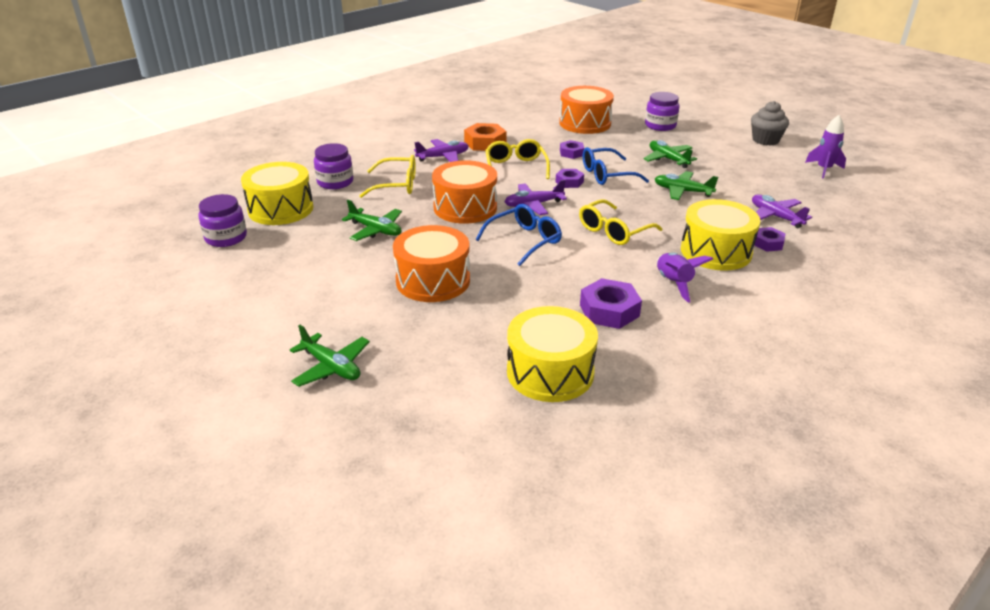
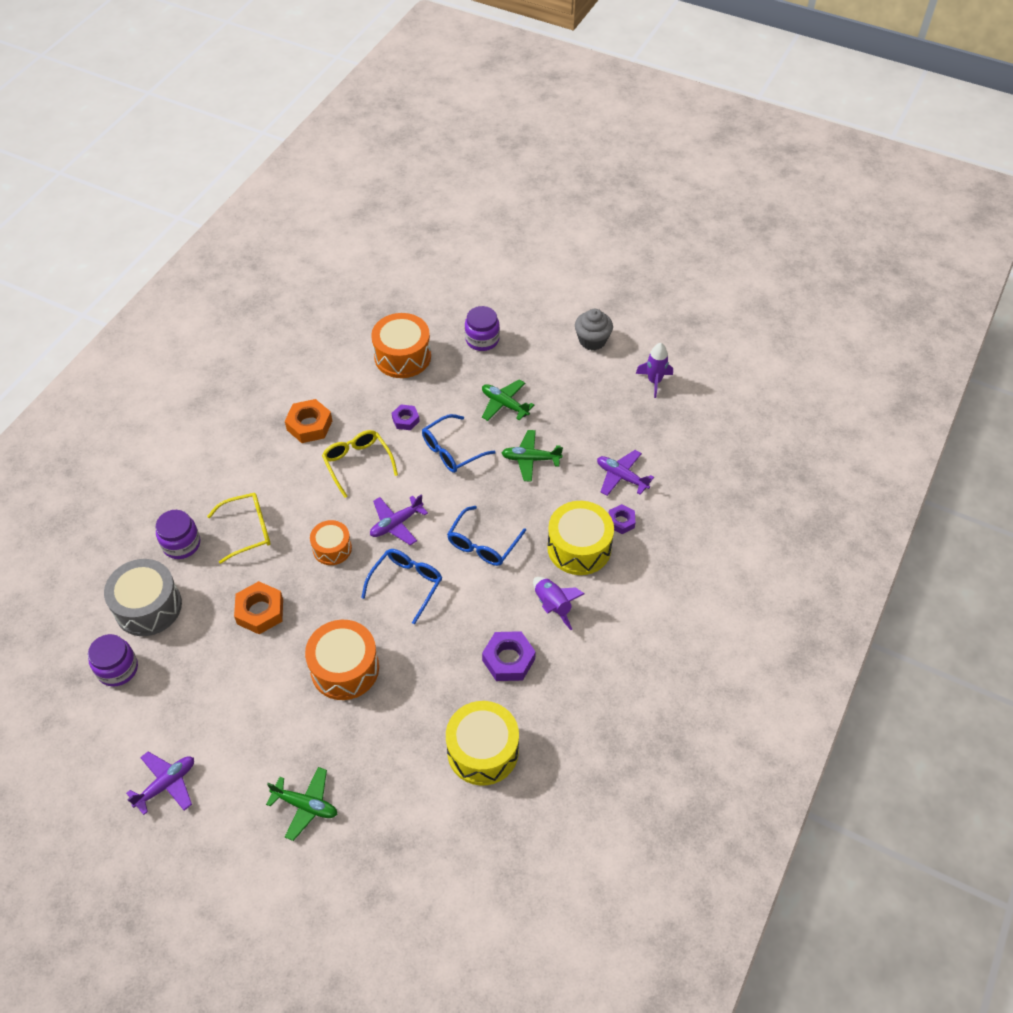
camera: 20 degrees left, 20 degrees up
yellow drum [241,162,314,225] -> grey drum [104,559,182,636]
green plane [342,200,402,241] -> orange nut [234,581,283,634]
purple plane [414,139,469,162] -> purple plane moved to [126,752,194,815]
orange drum [432,160,497,224] -> orange drum [310,520,352,565], size x0.61
purple nut [556,169,584,188] -> none
yellow glasses [579,199,662,245] -> blue glasses [447,506,526,566]

